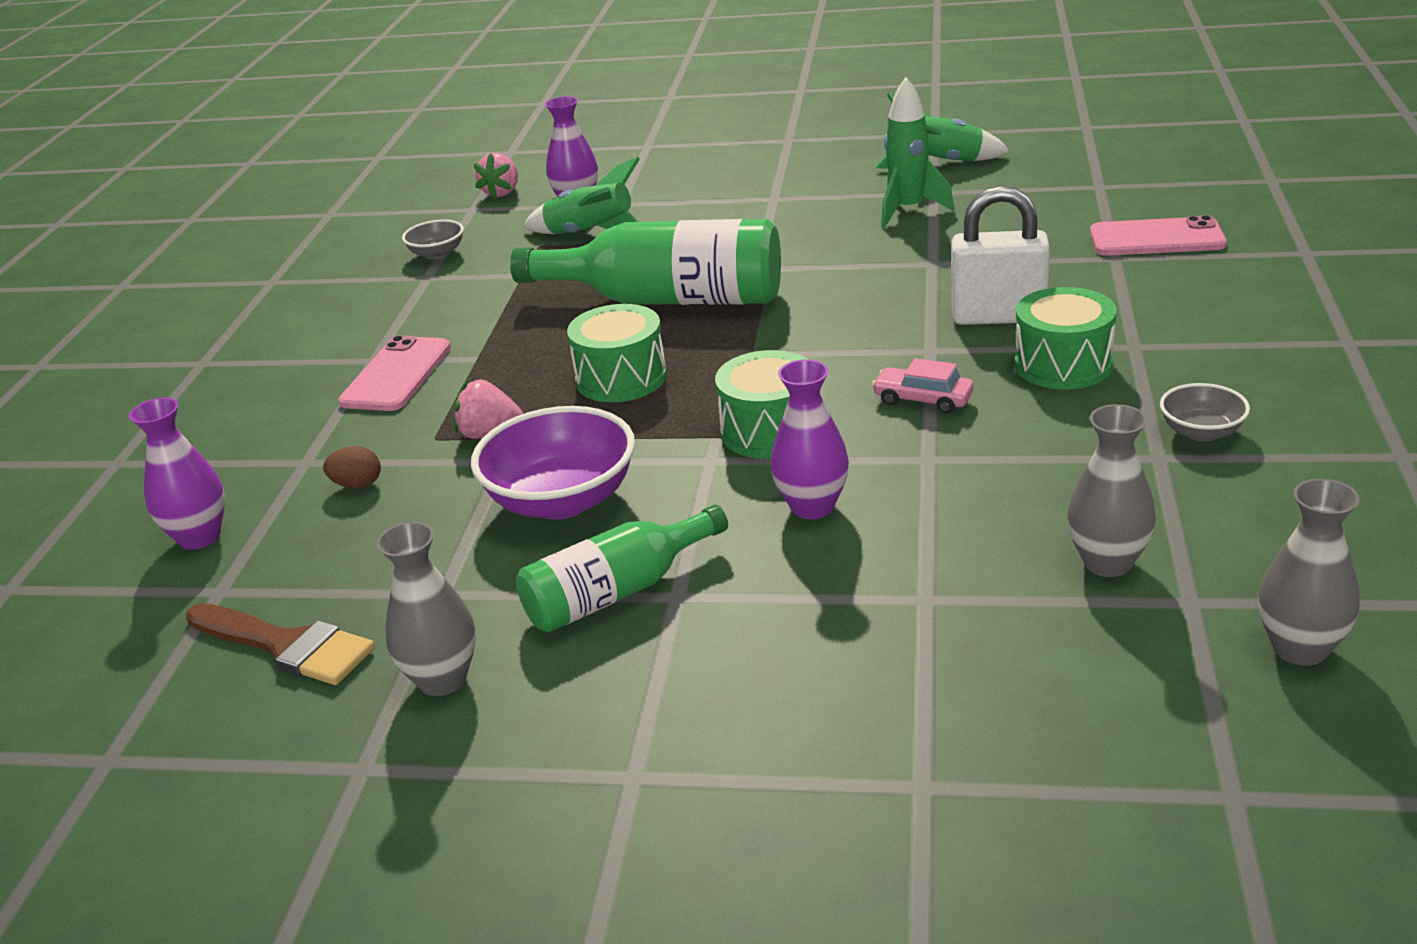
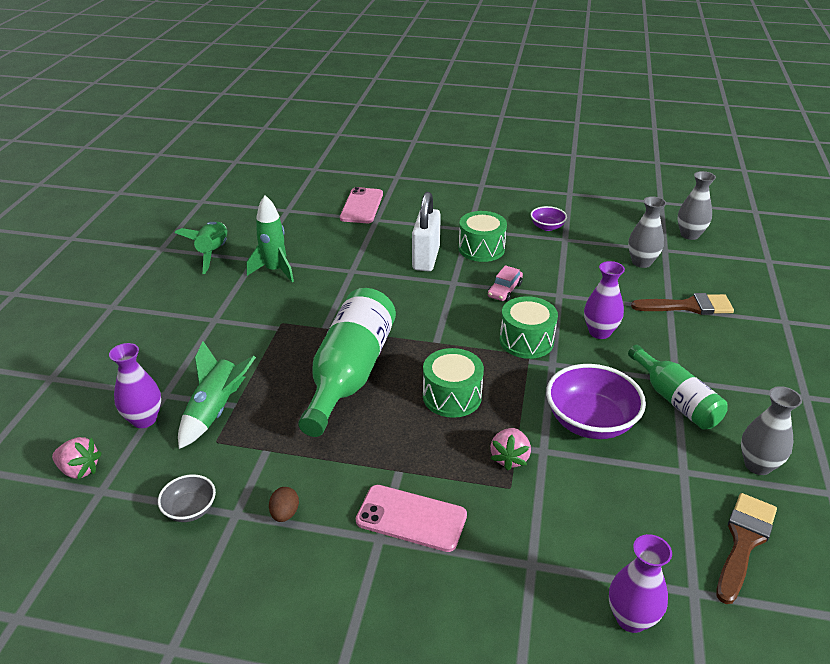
camera: 90 degrees left, 5 degrees up
brown egg [323,446,381,489] -> brown egg moved to [269,487,299,522]
grey bowl [1160,383,1250,442] -> purple bowl [531,206,567,231]
none -> brown brush [631,293,734,315]

